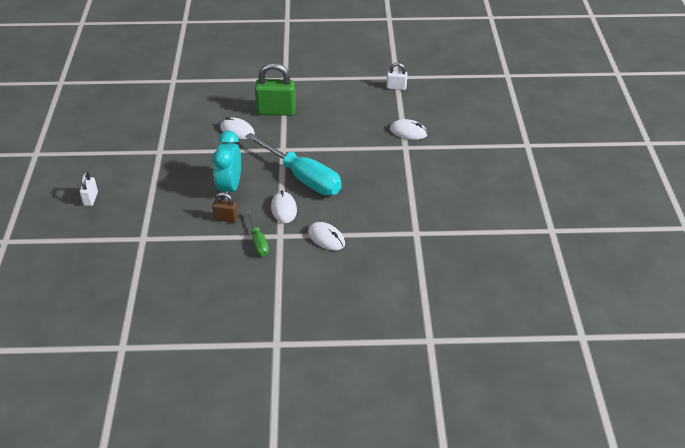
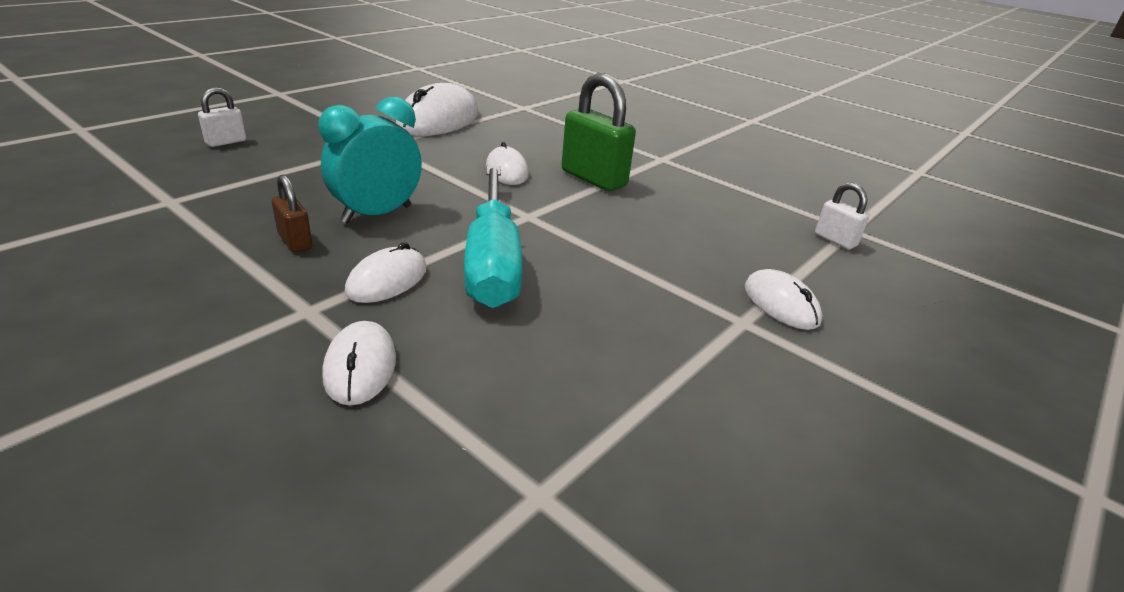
camera: 40 degrees right, 10 degrees down
green screwdriver [247,210,269,257] -> none
none -> white mouse [396,83,479,136]

